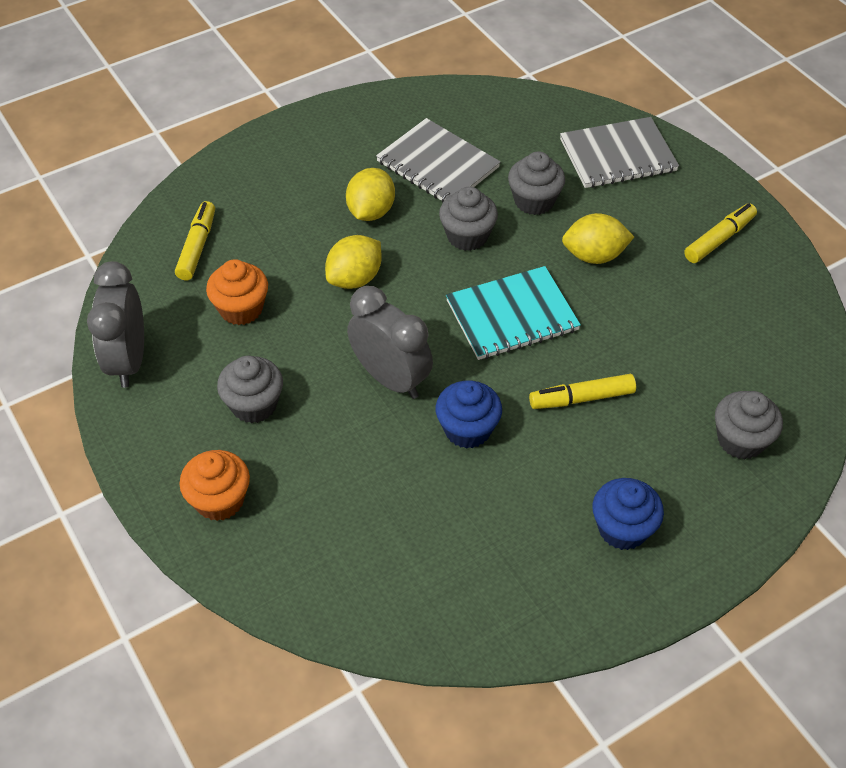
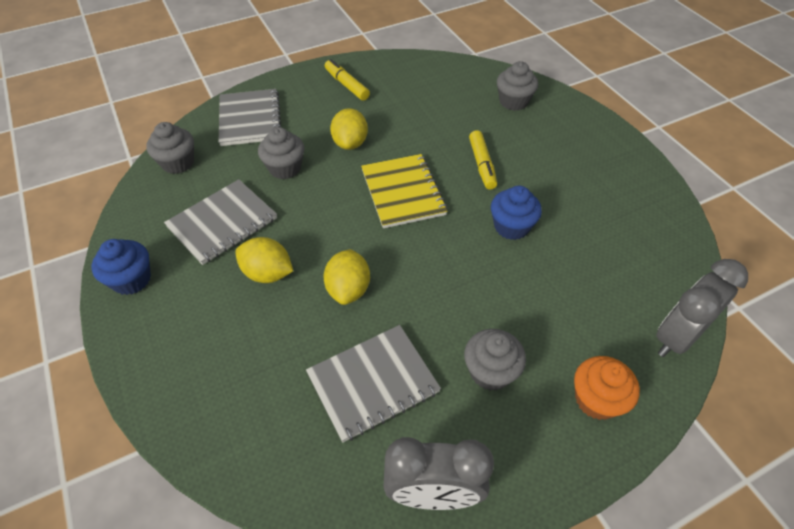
camera: 85 degrees left, 0 degrees up
yellow marker [175,201,215,280] -> none
orange cupcake [206,259,268,325] -> grey notebook [306,325,441,443]
yellow lemon [325,235,382,289] -> yellow lemon turned 45 degrees clockwise [323,249,370,305]
grey clock [347,286,433,399] -> grey clock moved to [656,259,748,357]
grey cupcake [439,187,498,251] -> grey cupcake moved to [146,122,194,174]
turquoise notebook [446,266,581,360] -> yellow notebook [361,154,448,228]
blue cupcake [592,478,664,550] -> blue cupcake moved to [92,239,151,295]

